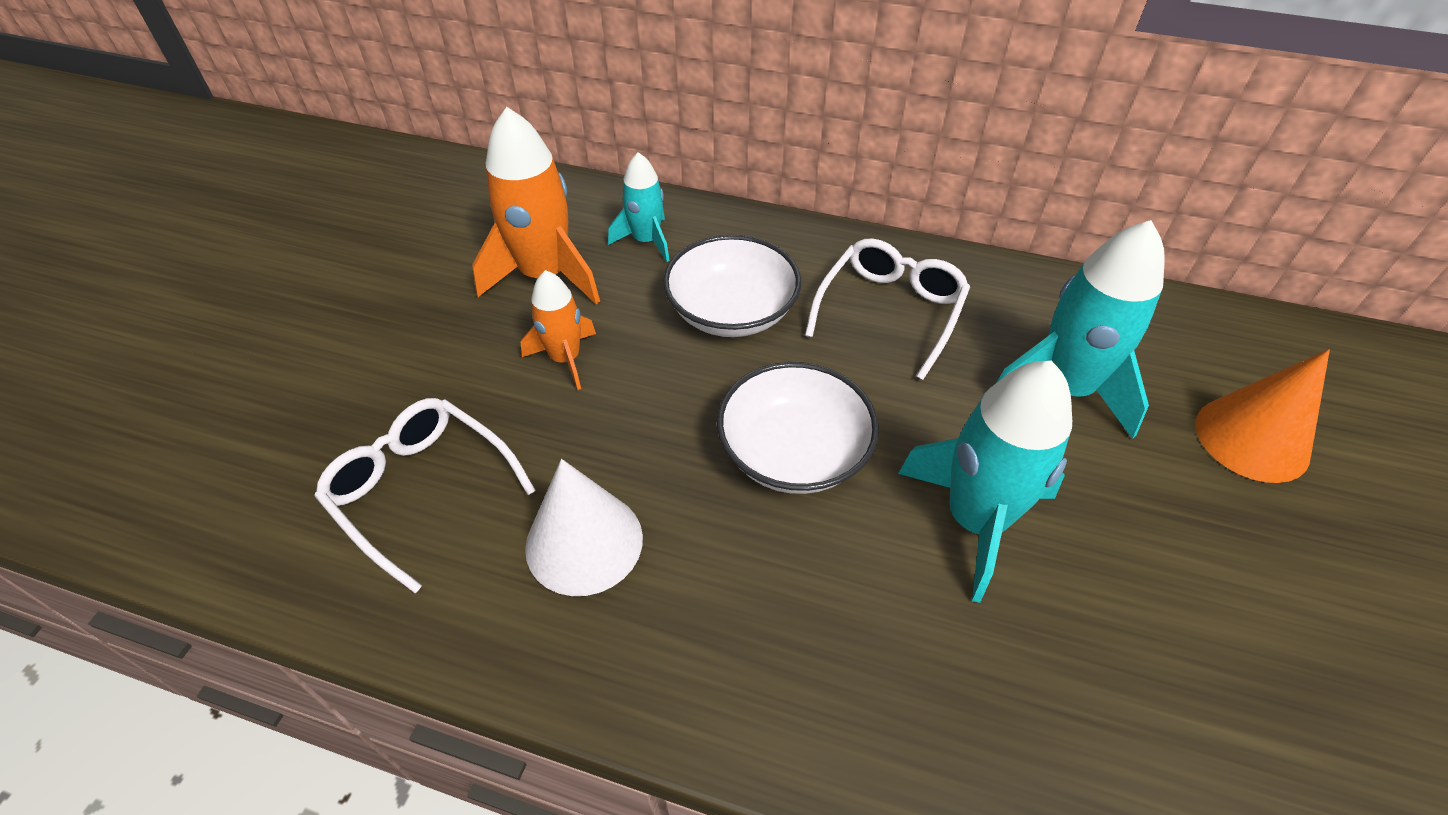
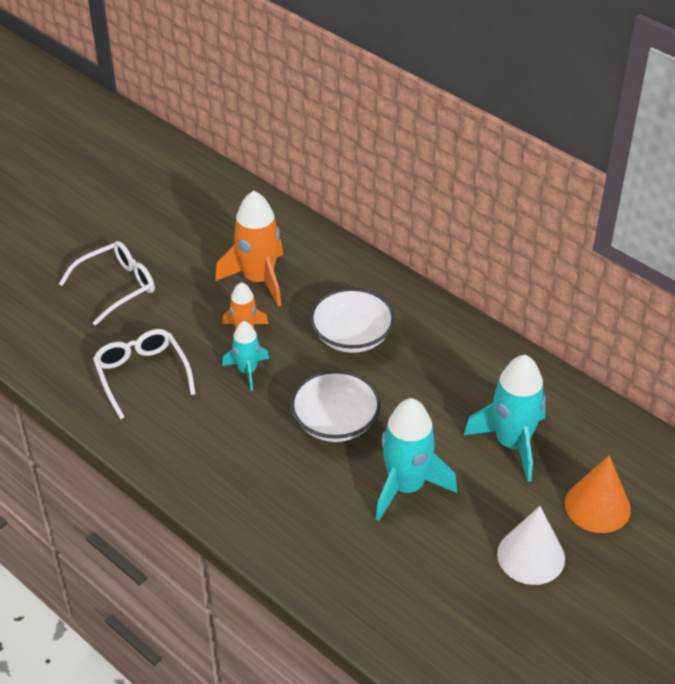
camera: 25 degrees right, 5 degrees down
white cone [525,459,643,596] -> white cone moved to [497,506,565,585]
turquoise rocket [608,152,670,262] -> turquoise rocket moved to [222,321,269,391]
white glasses [805,238,970,380] -> white glasses moved to [59,241,155,326]

